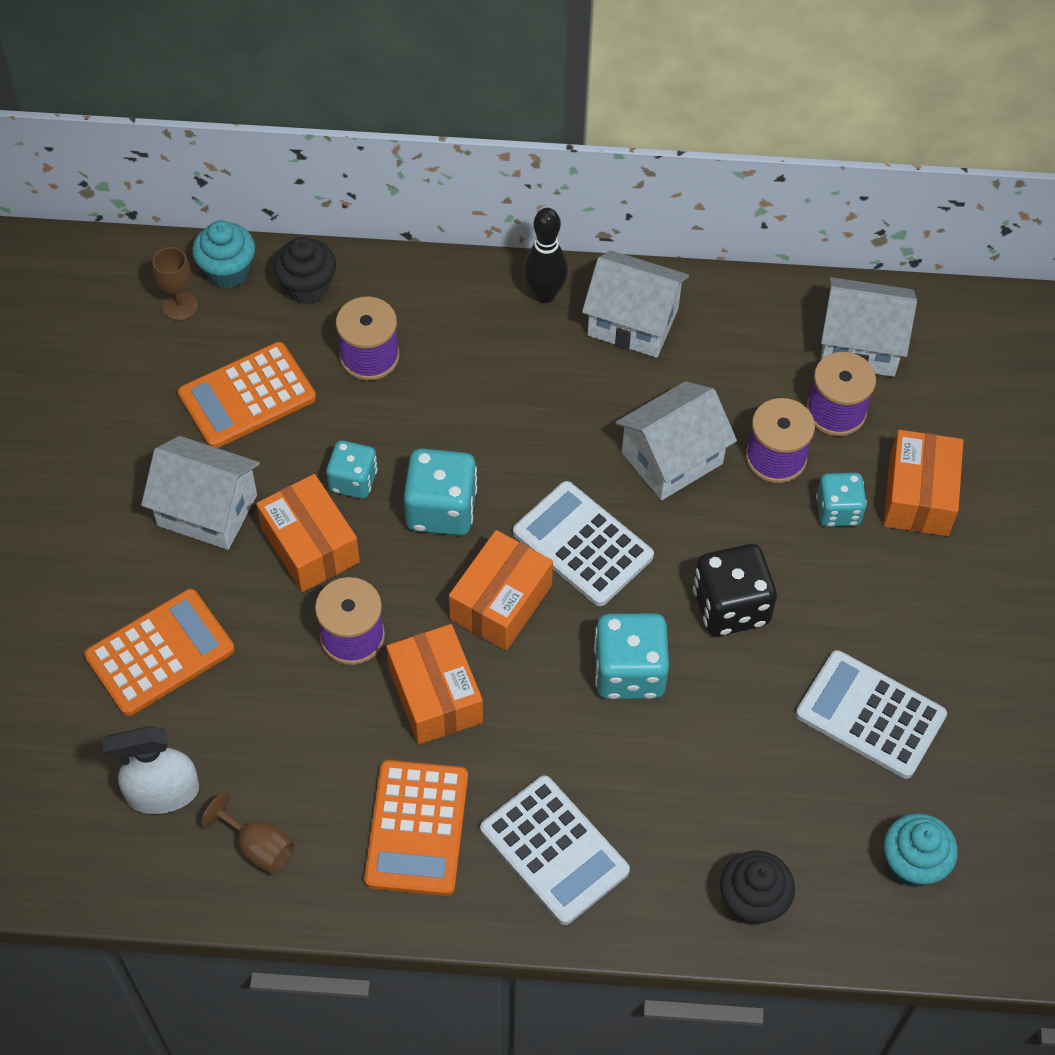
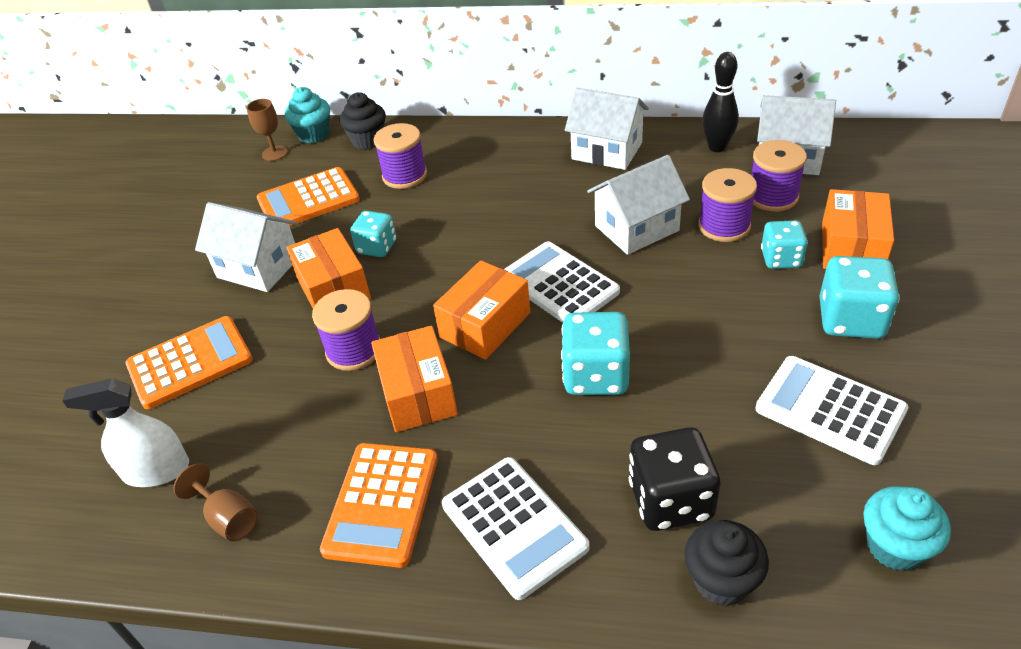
camera: 10 degrees right, 15 degrees down
turquoise dice [404,449,477,535] -> turquoise dice moved to [819,256,900,339]
black bowling pin [523,208,568,303] -> black bowling pin moved to [702,52,739,152]
black dice [693,544,777,636] -> black dice moved to [629,427,721,531]

